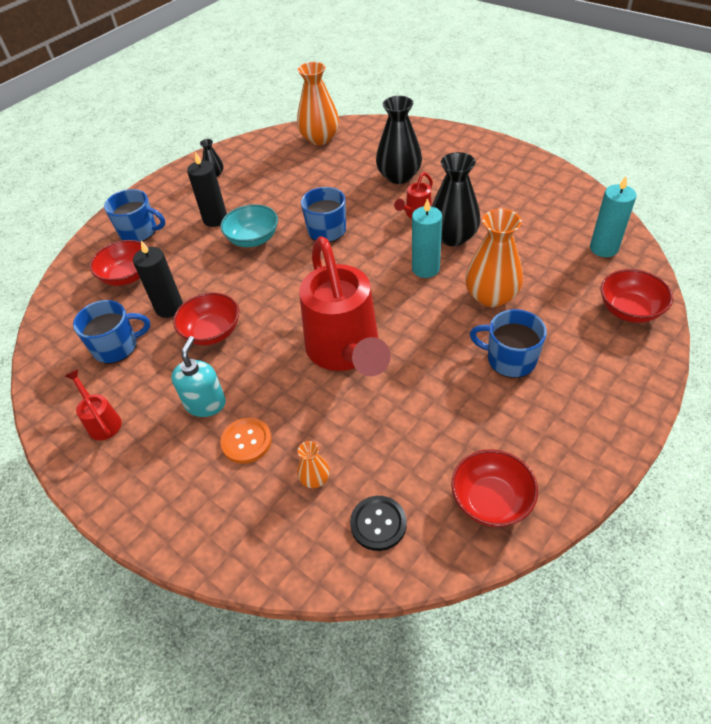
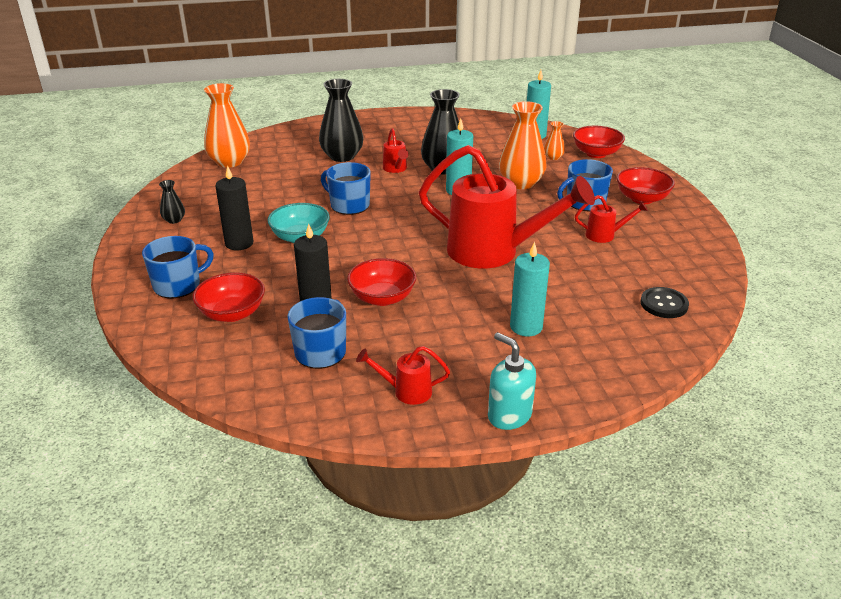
camera: 55 degrees left, 15 degrees down
turquoise soap dispenser [171,336,226,417] -> turquoise soap dispenser moved to [488,332,536,430]
orange button [220,417,272,464] -> turquoise candle [510,241,550,336]
orange vase [297,441,330,488] -> orange vase moved to [544,121,565,160]
red bowl [451,449,538,527] -> red bowl moved to [616,167,675,204]
none -> red watering can [575,195,648,243]

